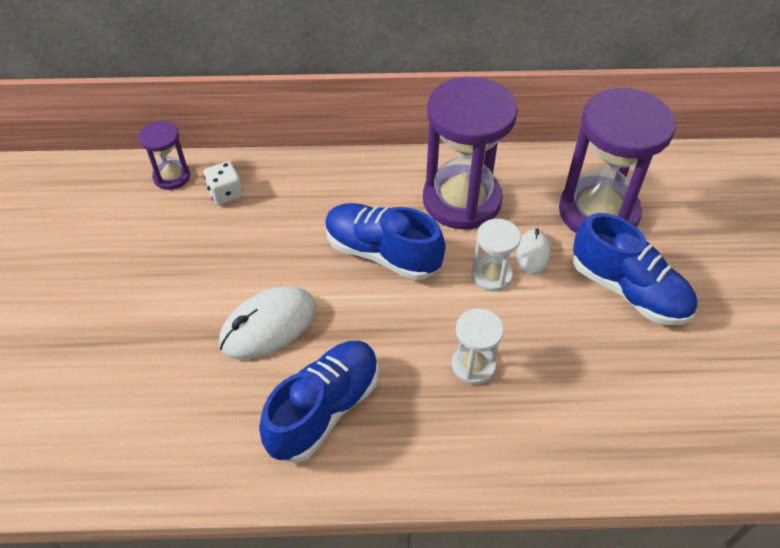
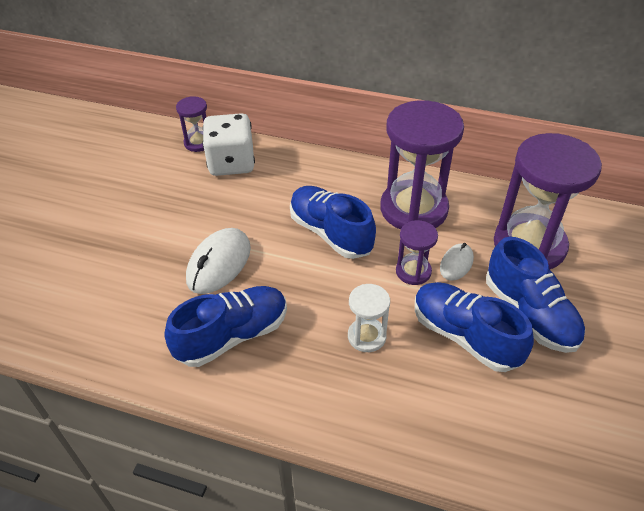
camera: 20 degrees right, 5 degrees down
white dice [204,161,243,205] -> white dice [202,113,255,176], size x1.90
white mouse [219,286,316,359] -> white mouse turned 45 degrees counterclockwise [186,228,251,294]
white hourglass [472,219,521,291] -> purple hourglass [396,220,438,285]
none -> blue shoe [415,282,534,372]

